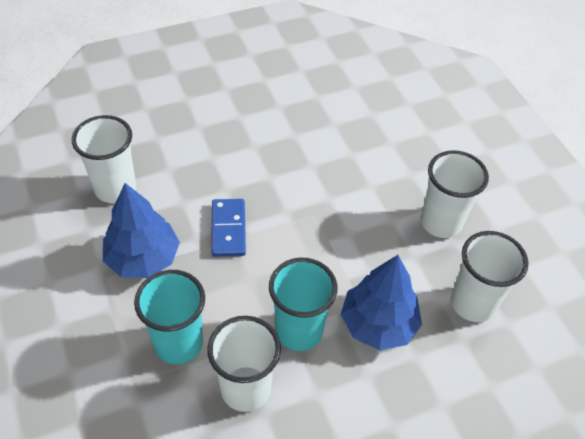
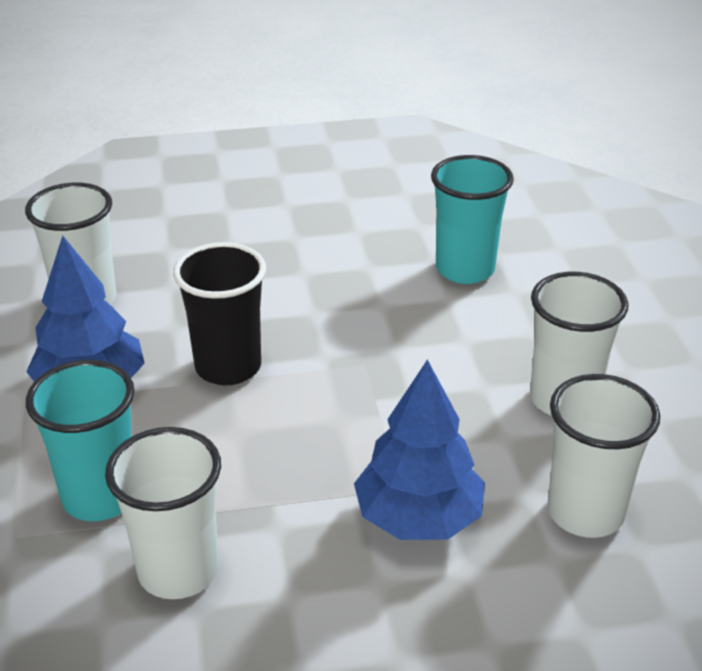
camera: 15 degrees right, 15 degrees down
blue domino [211,199,246,257] -> black cup [173,242,266,385]
turquoise cup [269,258,338,351] -> turquoise cup moved to [431,155,514,284]

